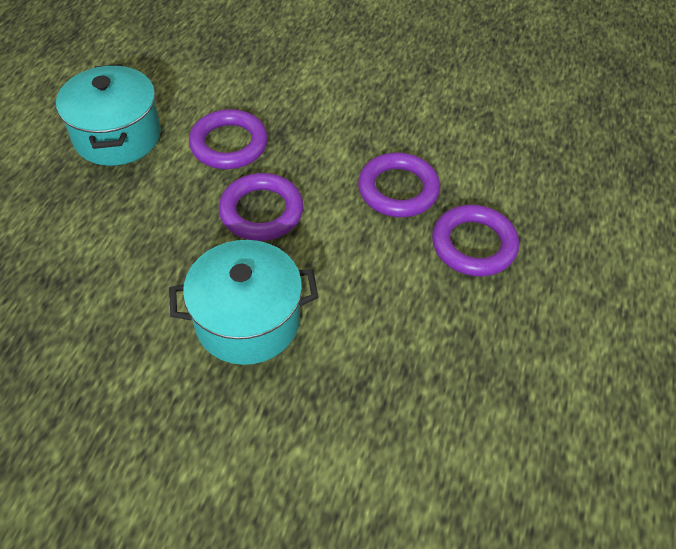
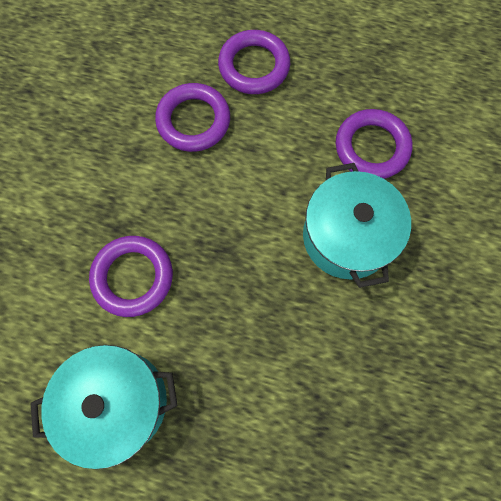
camera: 90 degrees left, 20 degrees up
purple ring [219,173,304,241] -> purple ring moved to [336,109,413,179]

